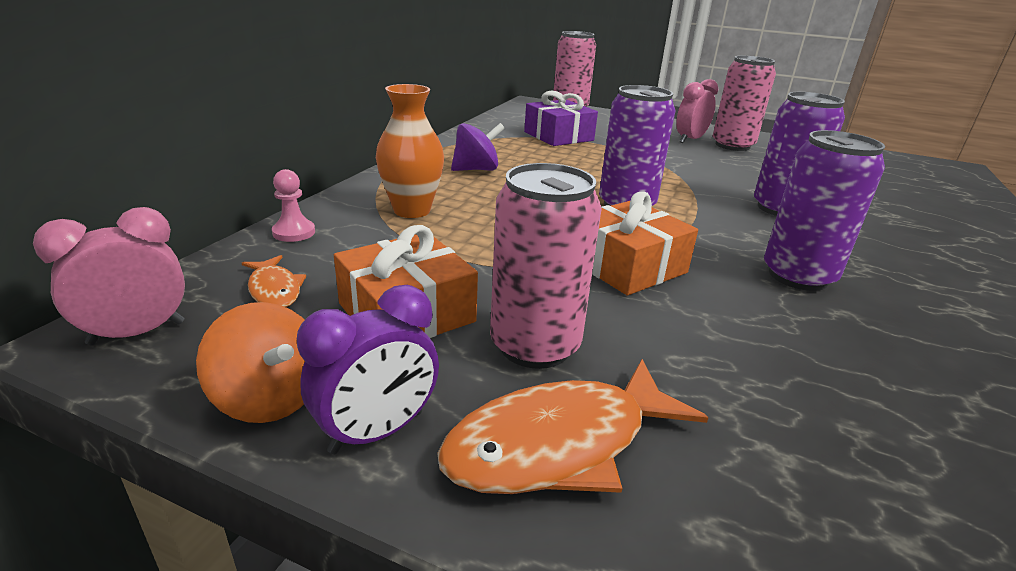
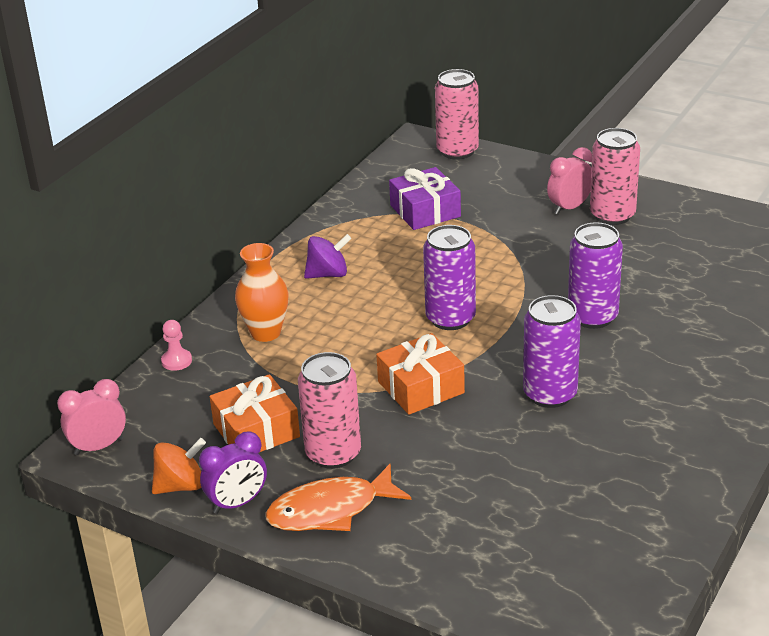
camera: 10 degrees right, 5 degrees up
orange spinning top [196,302,305,423] -> orange spinning top turned 75 degrees counterclockwise [152,438,206,494]
orange fish [242,255,306,307] -> none

